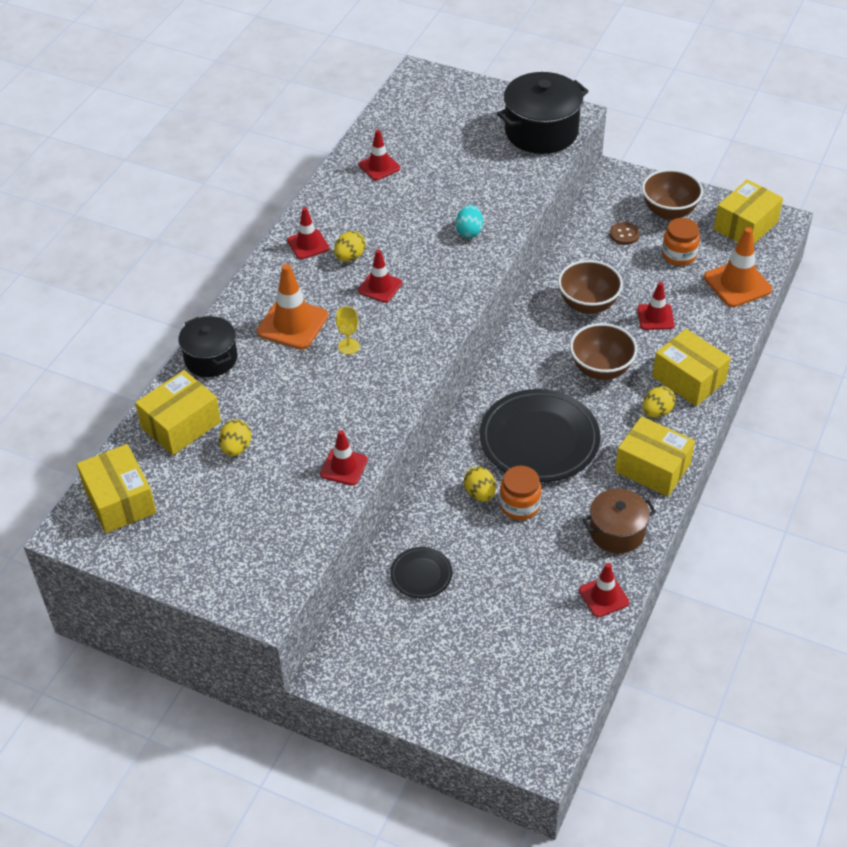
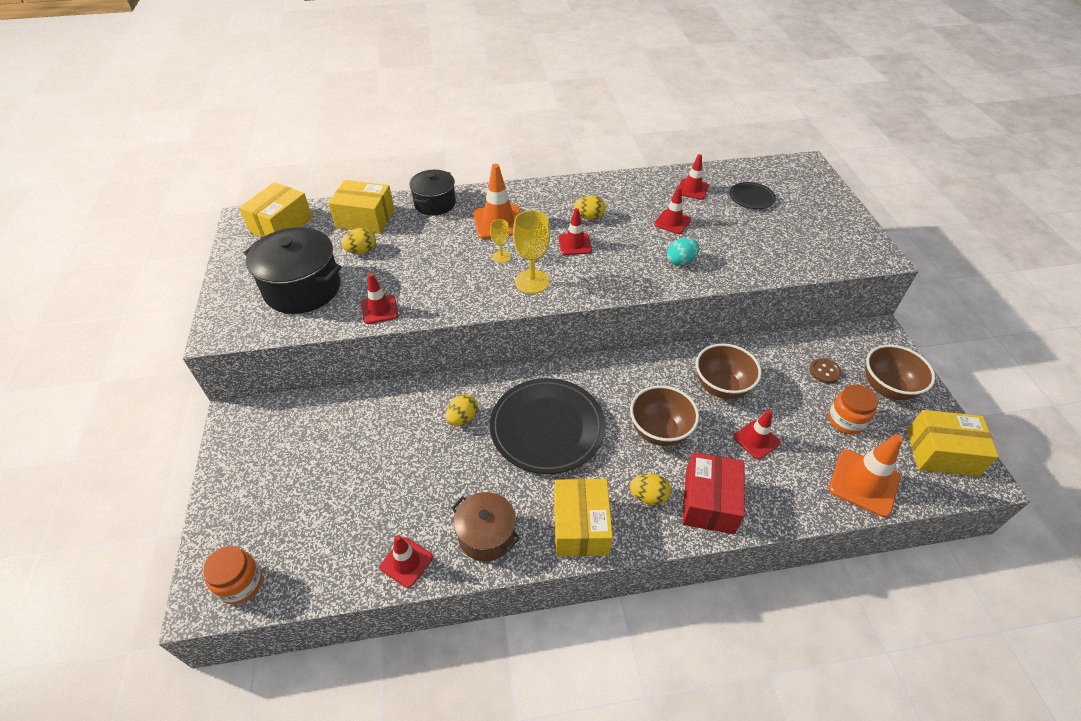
camera: 55 degrees right, 0 degrees up
red traffic cone [287,207,329,259] -> red traffic cone moved to [654,186,691,234]
black plate [390,547,453,599] -> black plate moved to [729,182,776,209]
black pot [497,72,589,154] -> black pot moved to [243,227,342,314]
orange jar [500,466,541,520] -> orange jar moved to [202,546,262,605]
yellow box [652,329,731,406] -> red box [682,452,745,534]
none -> yellow goblet [513,210,550,294]

